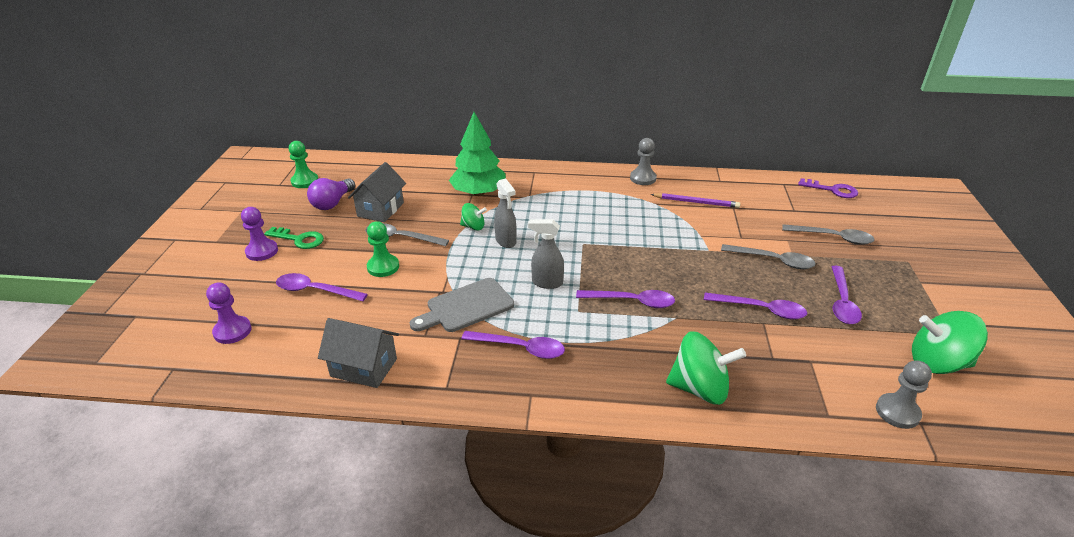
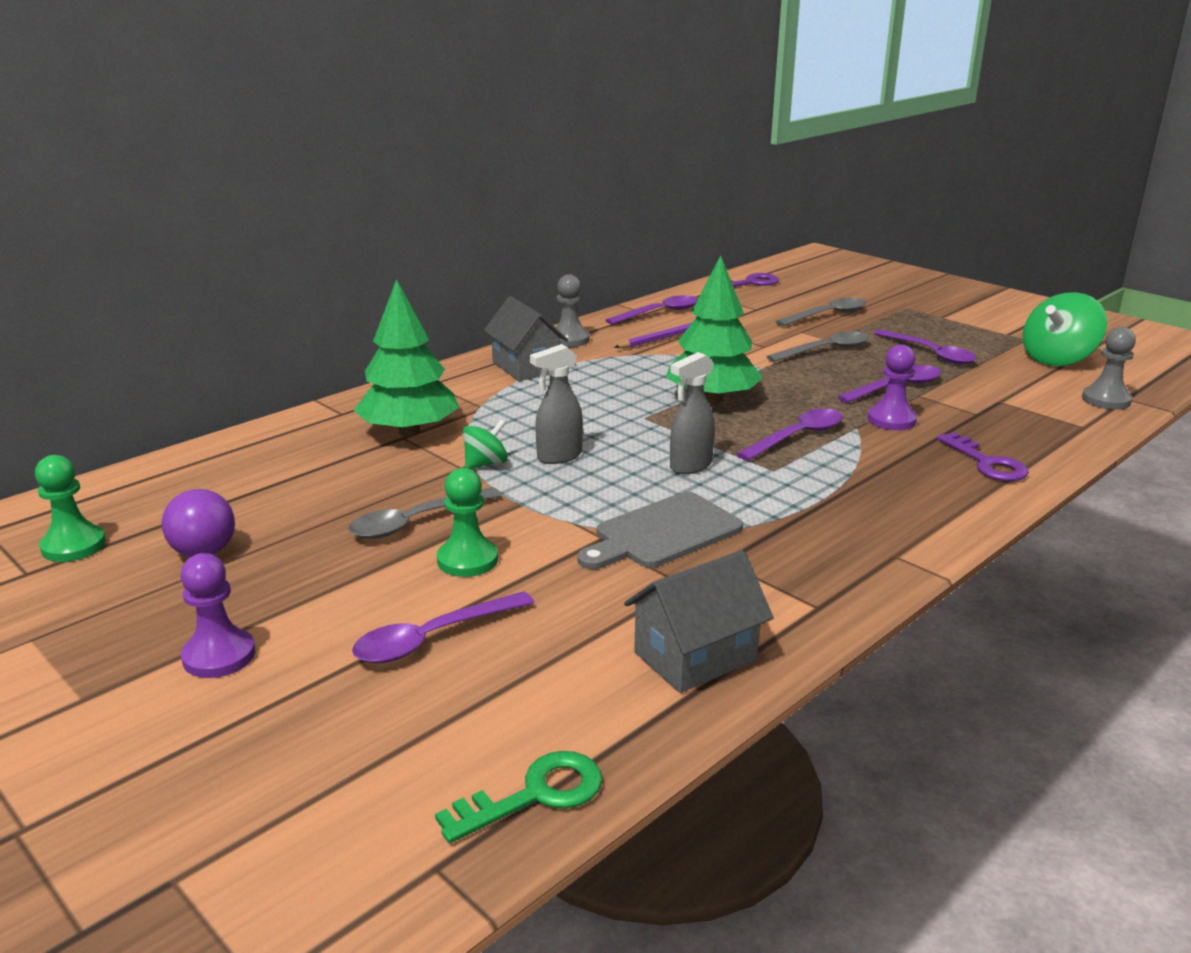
camera: 50 degrees left, 10 degrees down
purple pawn [206,282,252,344] -> purple pawn moved to [868,344,917,430]
green key [264,227,324,249] -> green key moved to [435,751,602,843]
grey house [348,162,406,222] -> grey house moved to [484,296,568,381]
grey cutting board [410,278,514,332] -> grey cutting board turned 45 degrees clockwise [577,492,743,569]
purple spoon [461,331,565,359] -> purple spoon moved to [606,295,698,325]
grey spray bottle [494,178,517,248] -> grey spray bottle turned 135 degrees clockwise [530,344,583,464]
green spinning top [666,331,746,405] -> purple key [937,432,1029,481]
none -> green tree [666,255,763,403]

